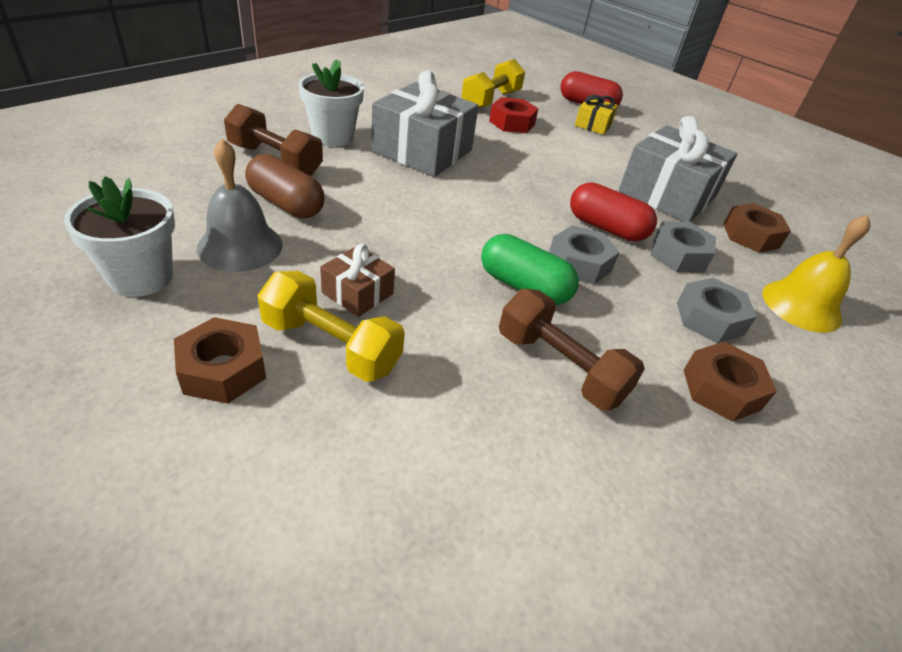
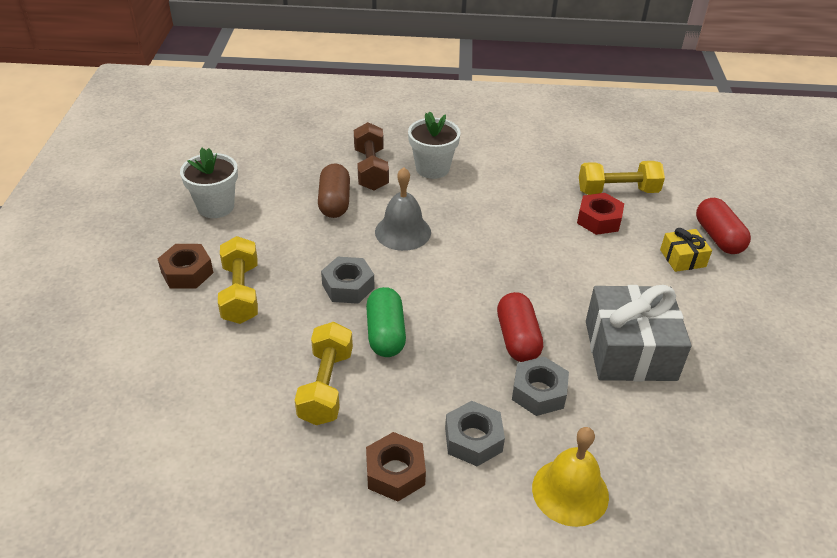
camera: 55 degrees right, 0 degrees up
grey bell [197,139,283,272] -> grey bell moved to [375,167,431,251]
brown gift [320,244,395,317] -> none
grey gift [371,70,479,177] -> none
brown dumbbell [499,289,645,411] -> yellow dumbbell [295,322,353,425]
grey nut [549,225,619,284] -> grey nut moved to [321,257,374,304]
brown nut [723,203,791,253] -> none

